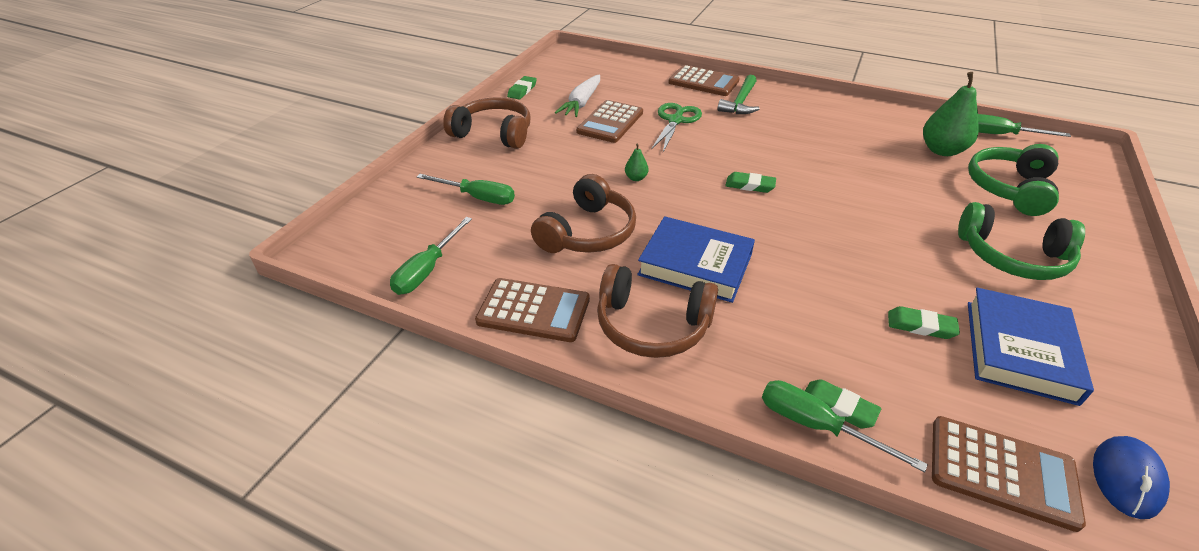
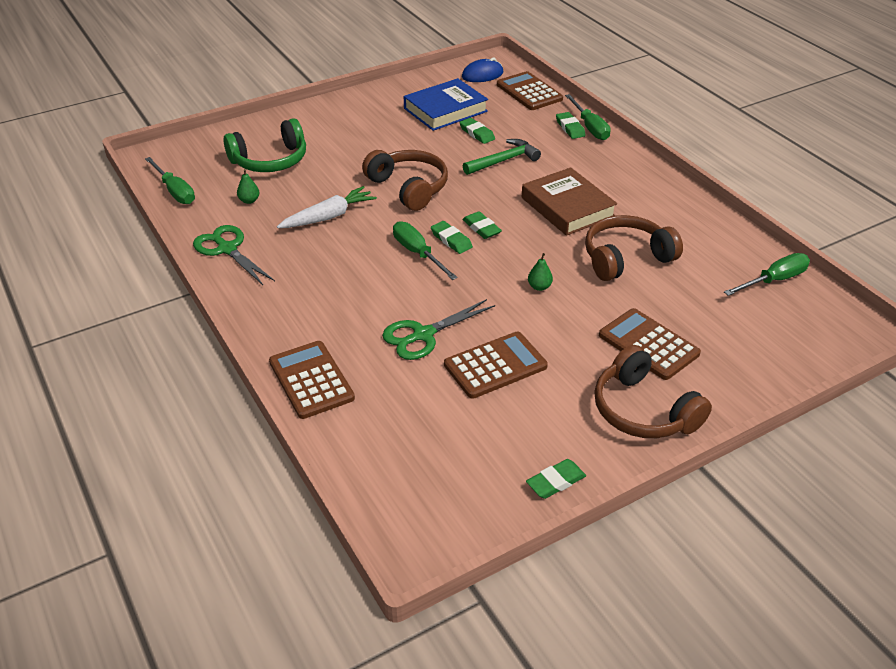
camera: 145 degrees left, 0 degrees up
green screwdriver [417,174,515,205] -> green screwdriver moved to [393,221,458,280]
brown calculator [475,278,590,342] -> brown calculator moved to [599,308,701,380]
white carrot [555,75,600,117] -> white carrot moved to [277,186,377,228]
brown headphones [597,264,718,358] -> brown headphones moved to [362,150,448,211]
blue book [637,216,755,303] -> brown book [522,167,617,236]
green hammer [718,75,760,114] -> green hammer moved to [463,139,541,175]
green pear [923,72,979,156] -> green pear [237,169,260,204], size x0.46
green headphones [958,202,1085,280] -> none
none -> green scissors [193,225,275,285]
none -> green eraser [462,211,502,239]

